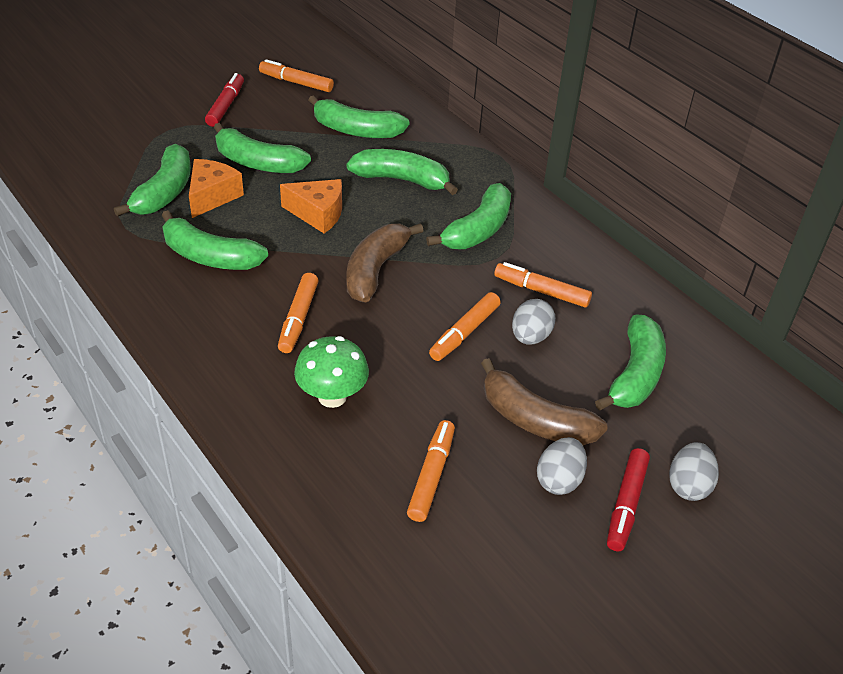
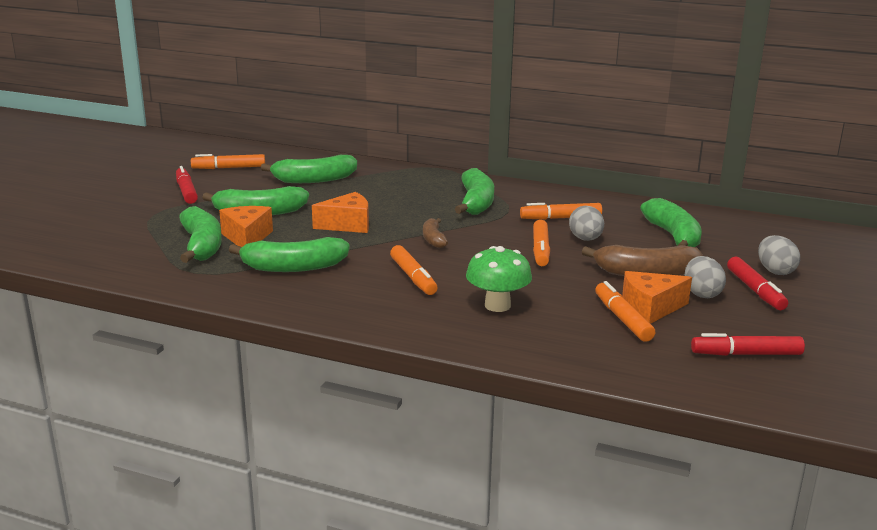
camera: 30 degrees left, 20 degrees down
brown banana [346,224,424,303] -> brown banana [423,218,448,248], size x0.56
green banana [347,149,458,195] -> none
none -> orange cheese [622,271,692,324]
none -> red marker [691,333,805,356]

